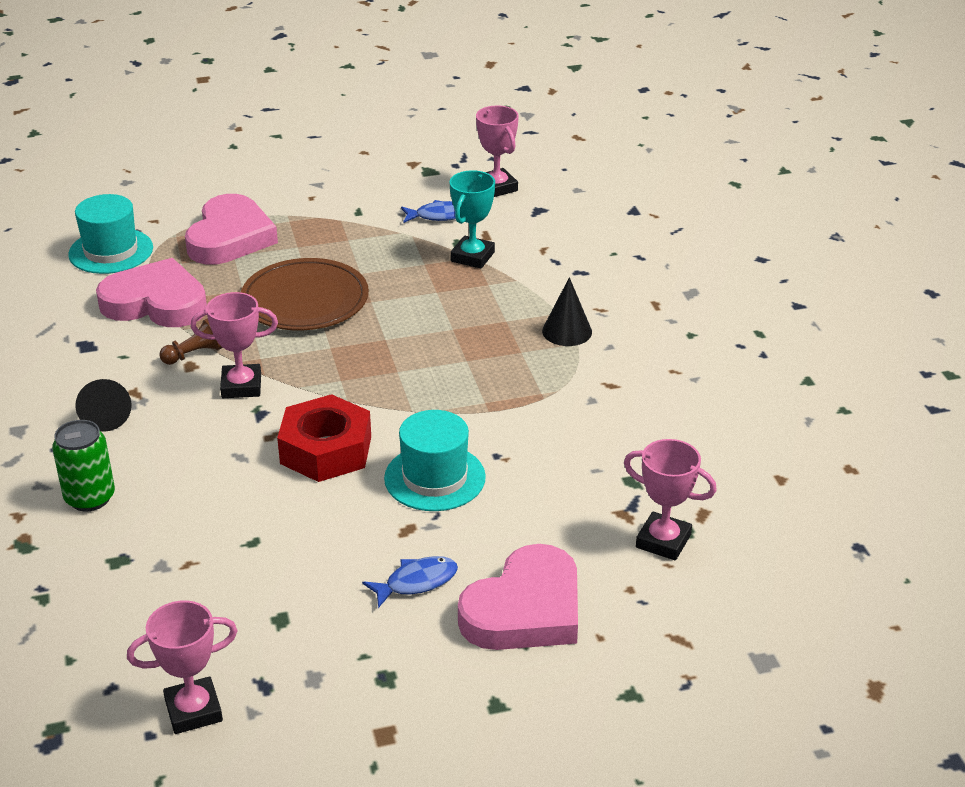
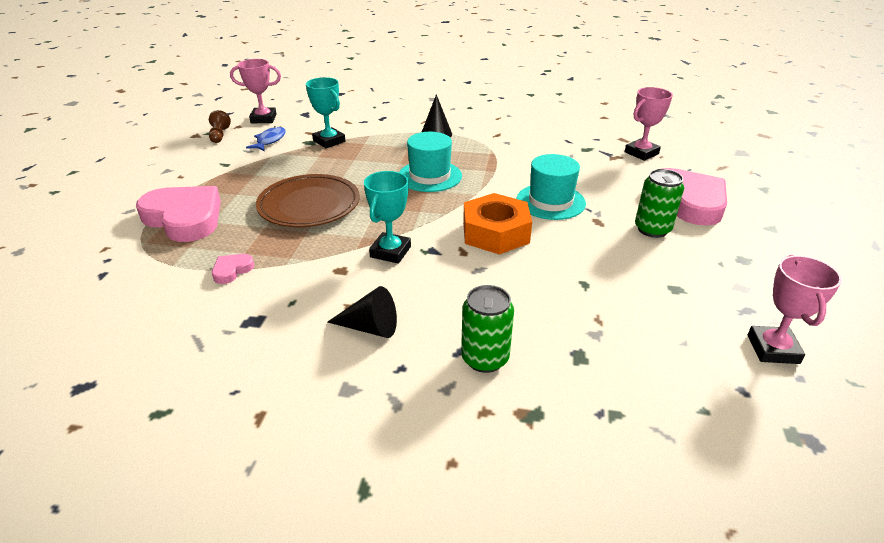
camera: 65 degrees left, 0 degrees up
turquoise hat [68,194,153,274] -> turquoise hat moved to [399,132,462,192]
pink heart [96,258,207,327] -> pink heart [212,254,254,284], size x0.43
brown pawn [159,318,223,365] -> brown pawn moved to [209,110,231,143]
pink trophy [191,292,278,398] -> turquoise trophy [364,171,411,264]
red nut [277,394,371,482] -> orange nut [463,193,532,254]
blue fish [362,556,458,608] -> green can [635,169,684,238]

